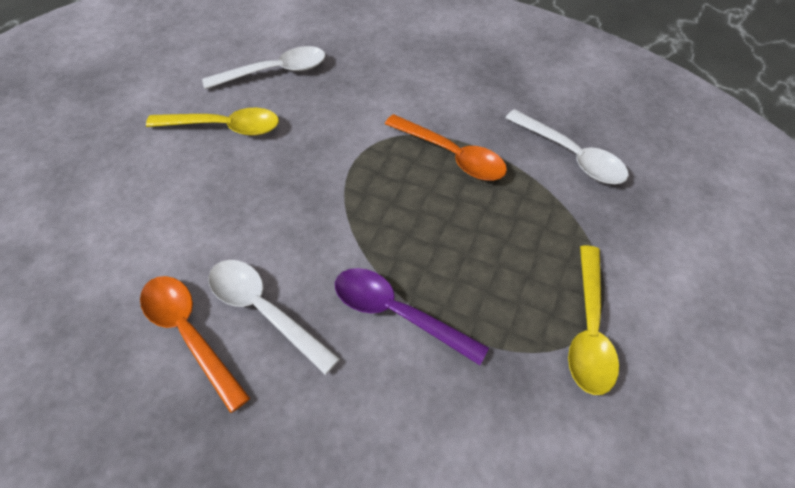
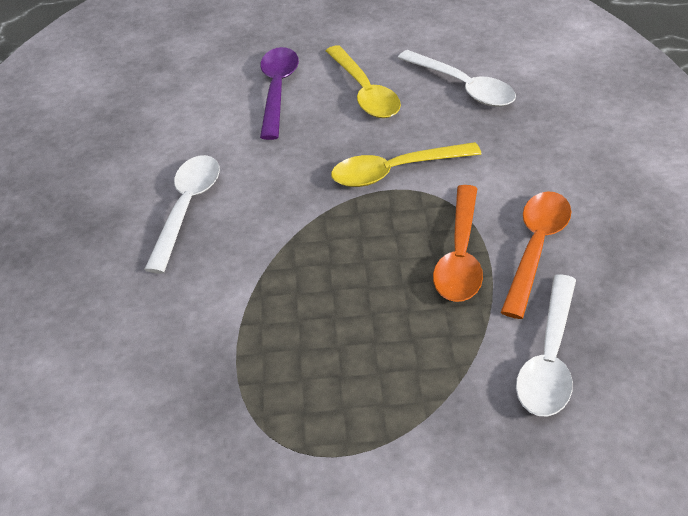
camera: 65 degrees right, 10 degrees down
orange spoon [140,276,250,413] -> orange spoon moved to [501,191,572,319]
purple spoon [335,268,489,365] -> purple spoon moved to [260,47,299,140]
yellow spoon [568,245,619,395] -> yellow spoon moved to [331,142,482,187]

